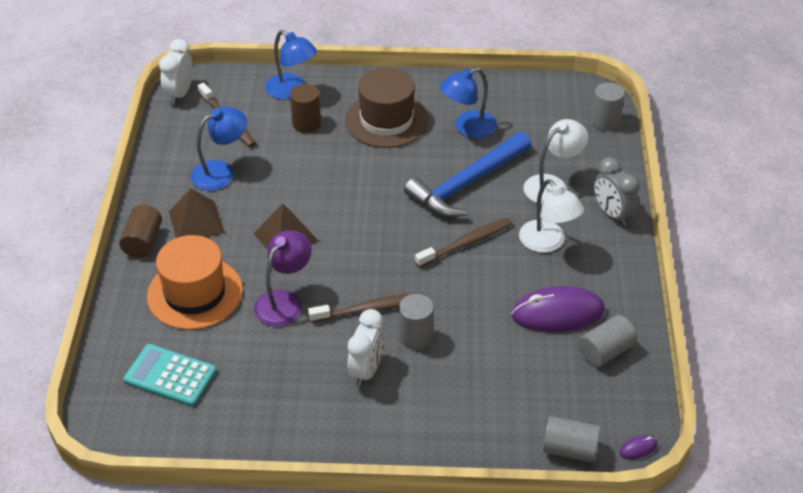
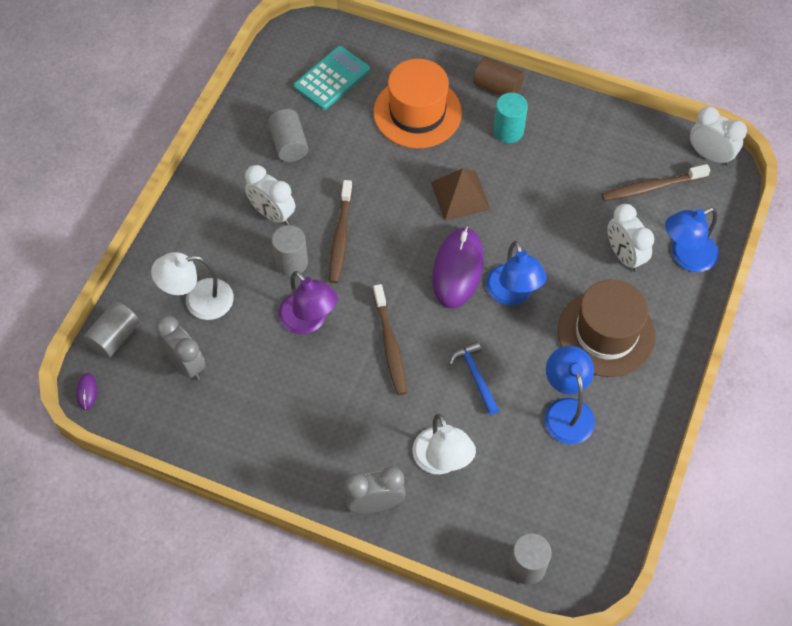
camera: 110 degrees right, 15 degrees up
brown pyramid [169,188,225,238] -> turquoise cylinder [493,93,528,143]
blue lamp [190,106,247,190] -> blue lamp moved to [486,241,546,305]
purple lamp [254,230,312,327] -> purple lamp moved to [278,271,338,334]
brown cylinder [290,84,321,133] -> white clock [607,204,654,272]
blue hammer [404,132,531,218] -> blue hammer [449,342,499,415], size x0.48
purple mouse [511,286,605,332] -> purple mouse moved to [432,227,484,308]
white lamp [519,179,584,253] -> white lamp moved to [151,252,234,320]
grey cylinder [578,315,637,367] -> grey cylinder moved to [268,109,308,162]
none -> grey clock [155,315,206,380]

